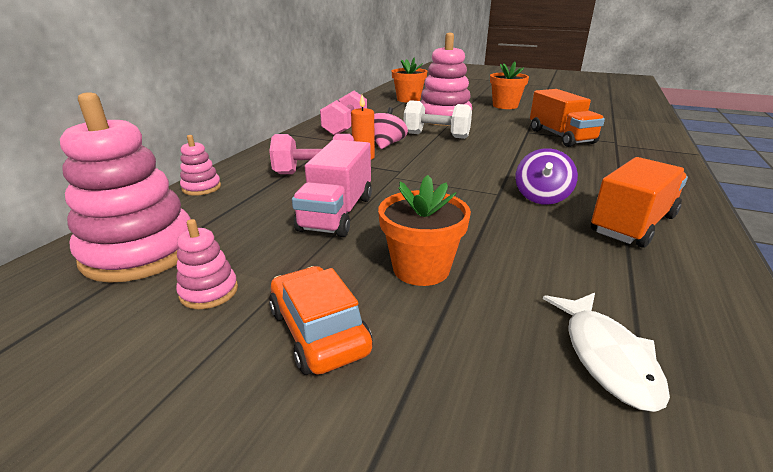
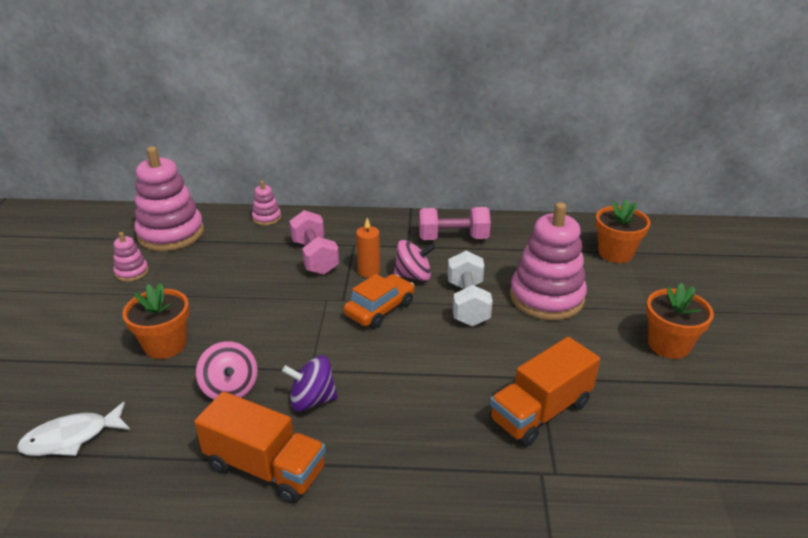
camera: 70 degrees right, 5 degrees up
orange car [269,266,373,375] -> orange car moved to [344,274,414,329]
pink truck [292,140,372,237] -> none
none -> pink spinning top [196,341,258,400]

